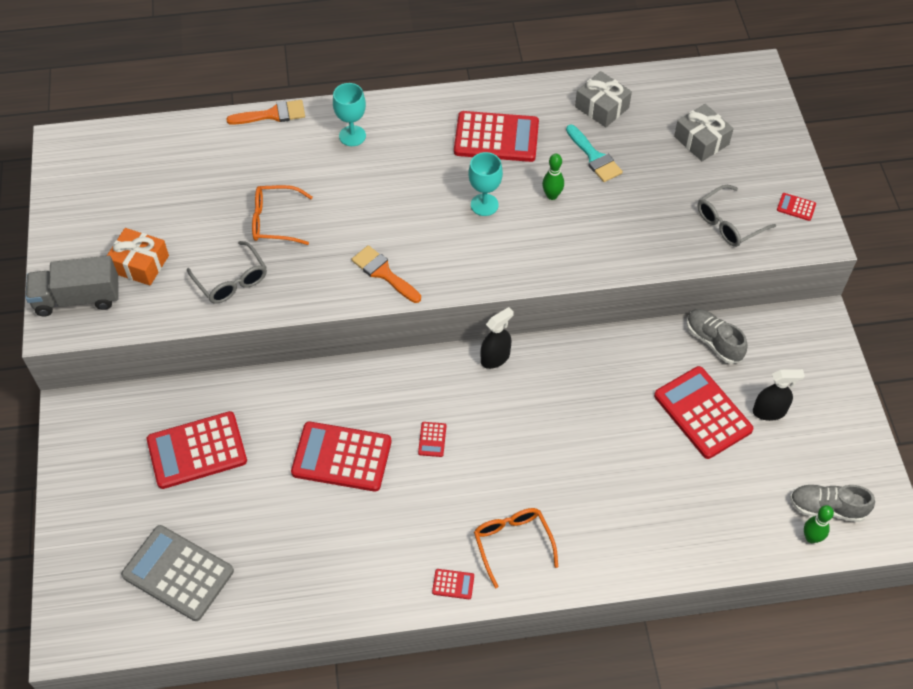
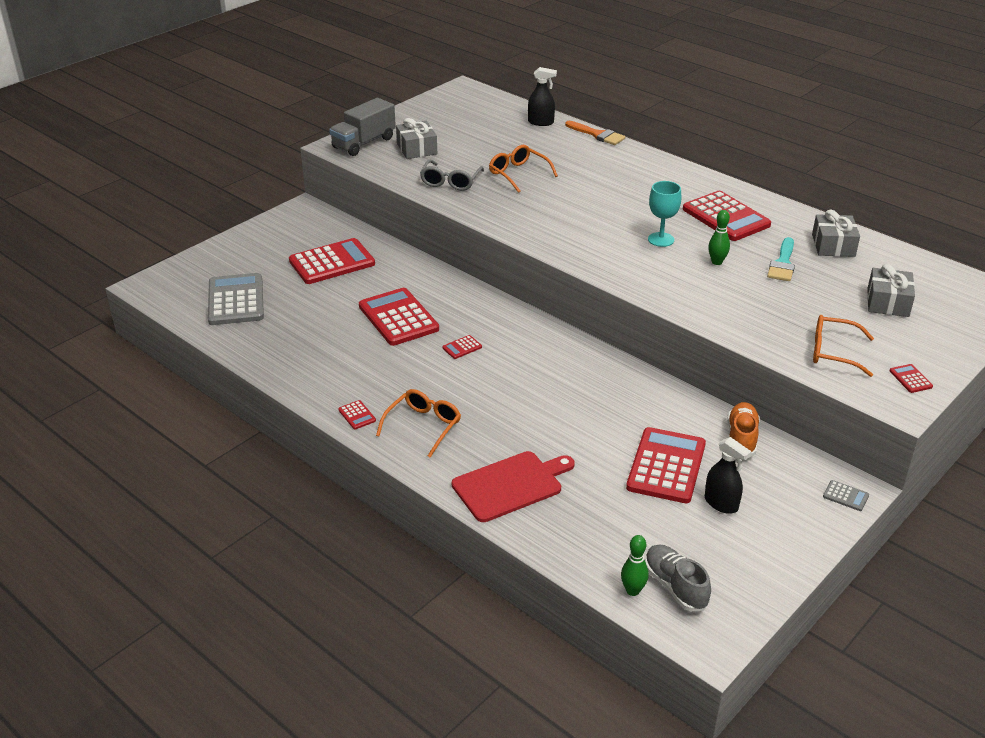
camera: 50 degrees right, 20 degrees down
grey truck [26,256,119,316] -> grey truck turned 90 degrees counterclockwise [329,98,396,156]
orange gift [107,228,169,285] -> grey gift [396,118,437,159]
red calculator [147,411,247,489] -> red calculator turned 120 degrees clockwise [289,238,375,284]
turquoise goblet [333,83,366,146] -> none
orange brush [351,245,421,303] -> none
black spray bottle [480,307,514,369] -> black spray bottle moved to [528,67,557,126]
grey shoe [687,309,748,364] -> orange shoe [727,402,760,457]
grey glasses [698,185,776,247] -> orange glasses [813,315,874,377]
none -> red cutting board [452,451,575,522]
none -> grey calculator [823,480,869,511]

